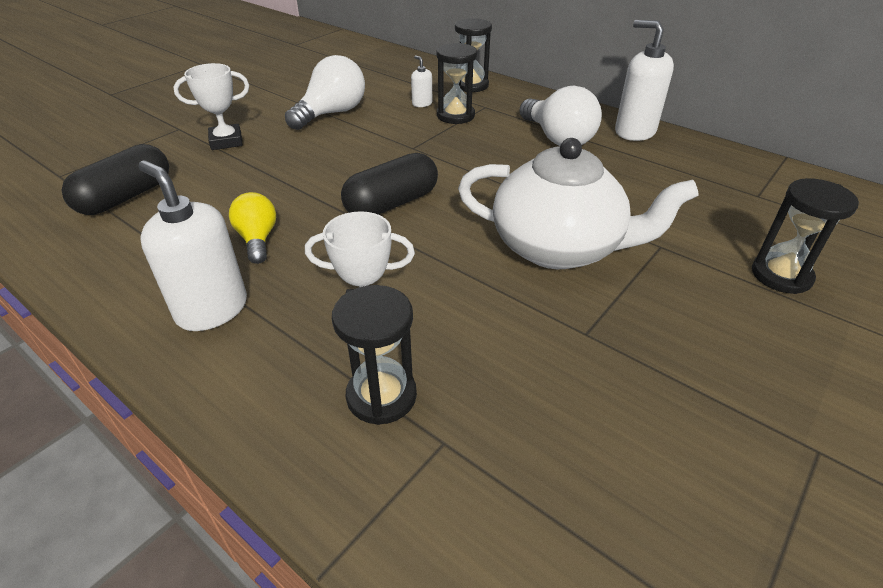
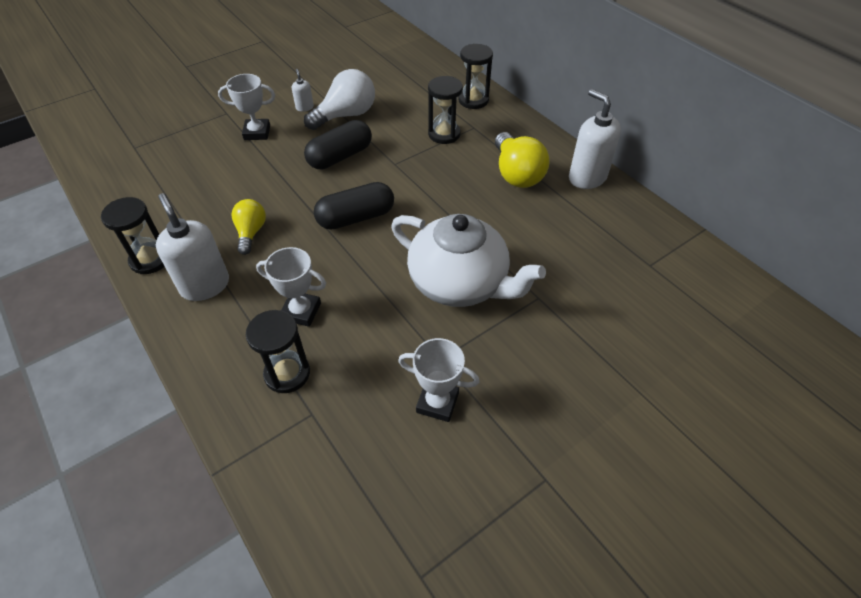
camera: 15 degrees right, 10 degrees up
black capsule [62,144,169,215] -> black capsule moved to [304,120,372,169]
white soap dispenser [411,55,432,107] -> white soap dispenser moved to [292,69,314,112]
white light bulb [520,86,602,146] -> yellow light bulb [495,132,550,188]
black hourglass [752,178,859,294] -> black hourglass moved to [101,197,165,274]
none -> white trophy [398,338,480,422]

